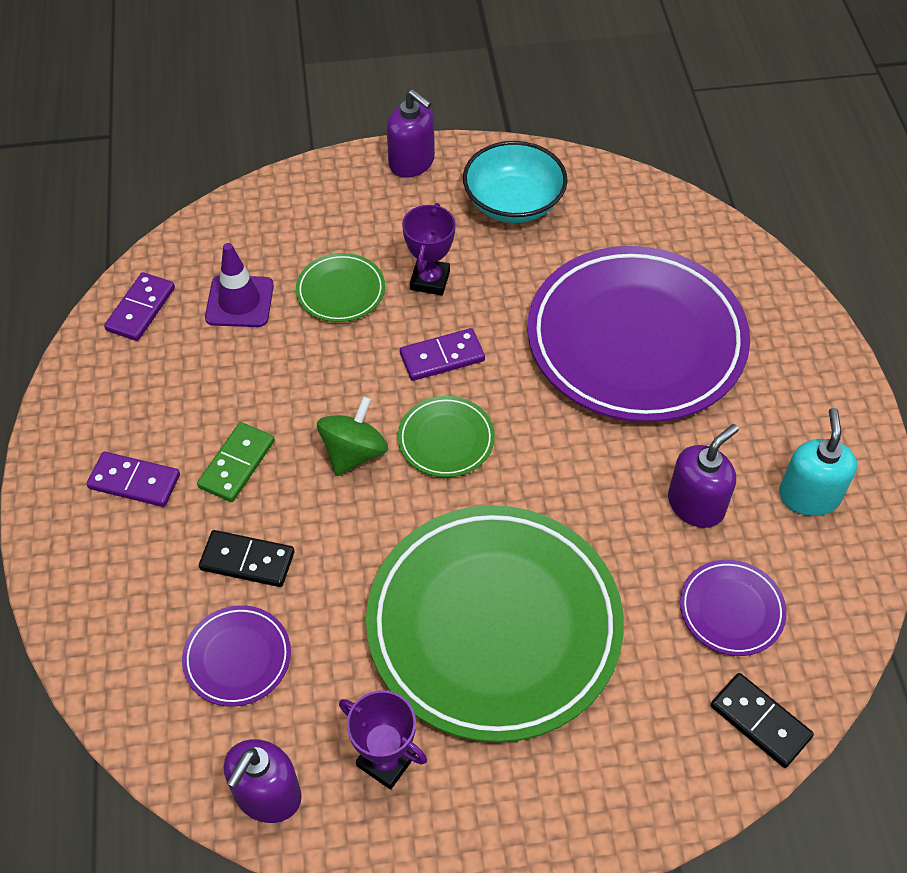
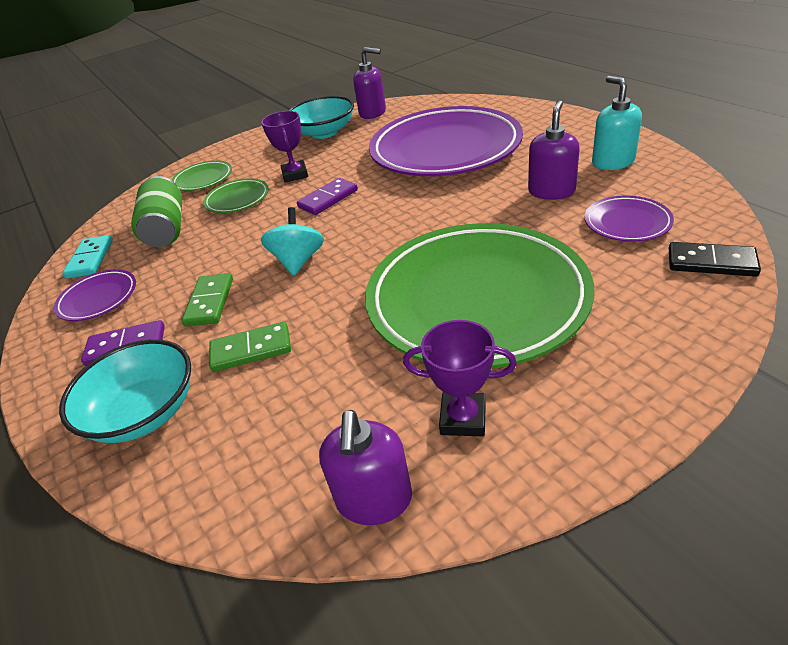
camera: 20 degrees left, 15 degrees down
purple domino [104,272,175,341] -> turquoise domino [62,235,113,279]
purple plate [182,605,291,707] -> purple plate moved to [54,269,136,321]
black domino [199,530,294,587] -> green domino [209,322,291,372]
purple traffic cone [205,243,274,327] -> green can [131,176,182,247]
green spinning top [317,396,388,476] -> turquoise spinning top [261,207,324,276]
purple soap dispenser [387,89,435,178] -> purple soap dispenser moved to [353,47,386,119]
green plate [398,396,495,477] -> green plate moved to [172,160,232,191]
none -> turquoise bowl [59,339,191,443]

